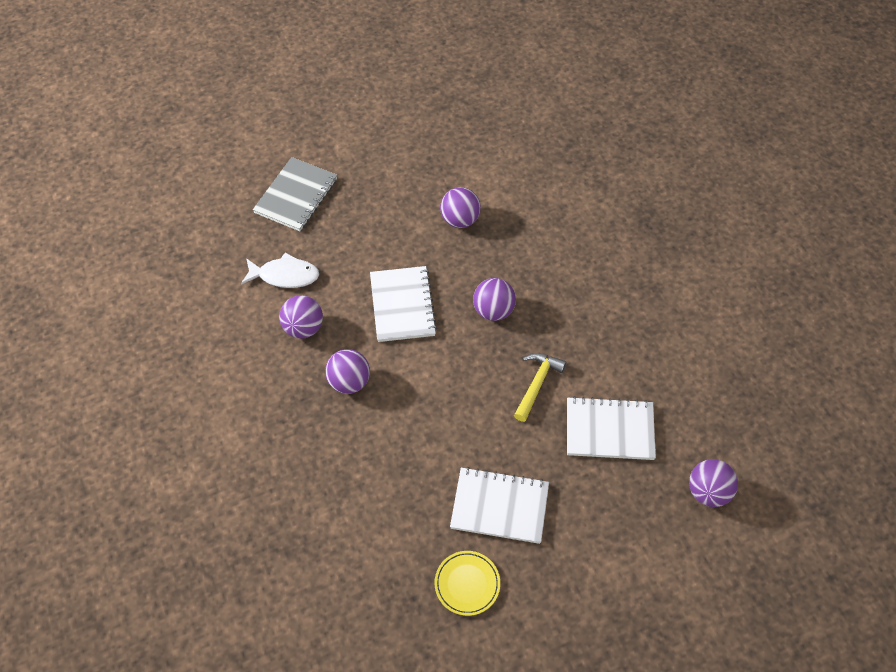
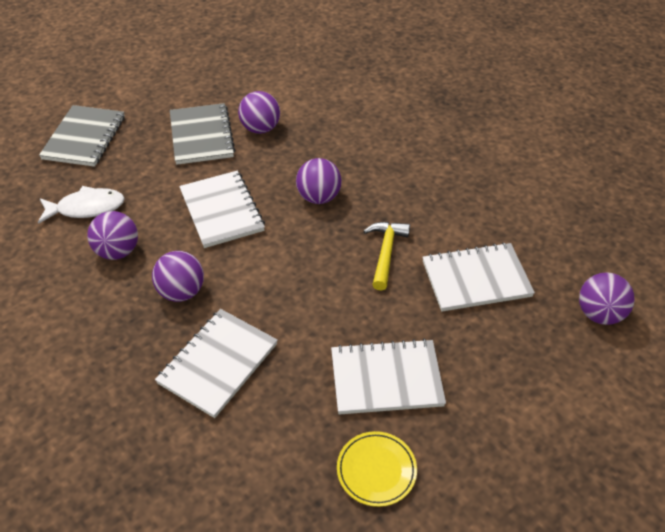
camera: 15 degrees left, 10 degrees down
none -> white notebook [155,309,278,418]
none -> grey notebook [170,103,235,165]

